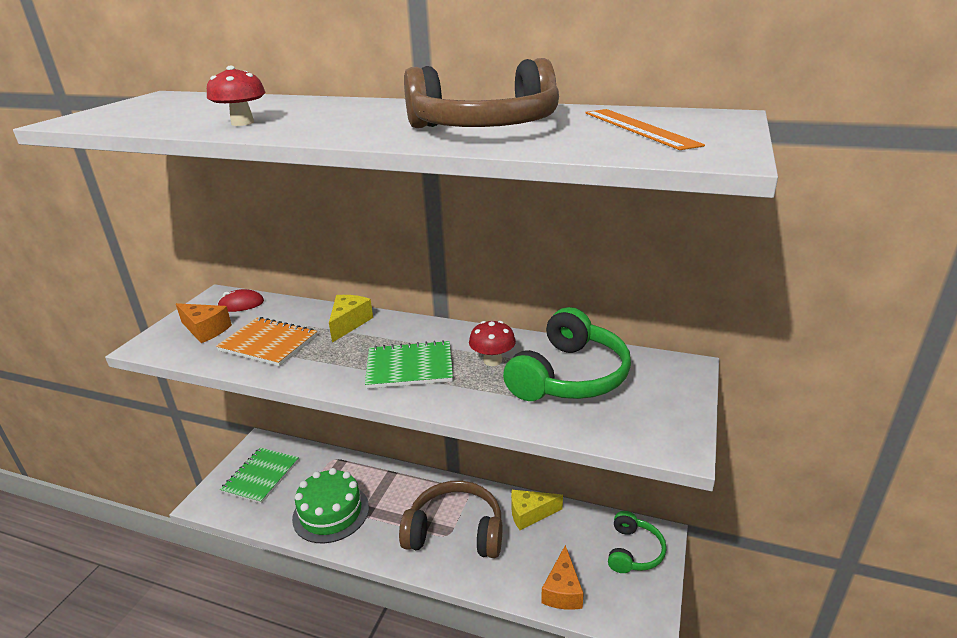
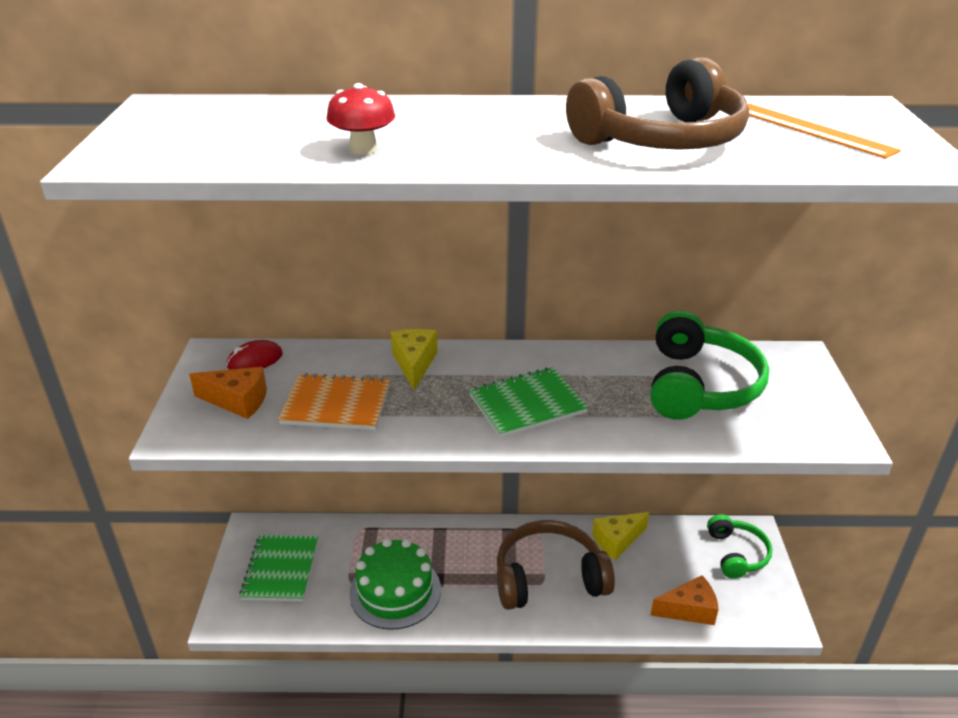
camera: 20 degrees left, 5 degrees up
red mushroom [469,321,516,366] -> none
orange cheese [541,545,584,610] -> orange cheese turned 90 degrees counterclockwise [650,575,719,625]

